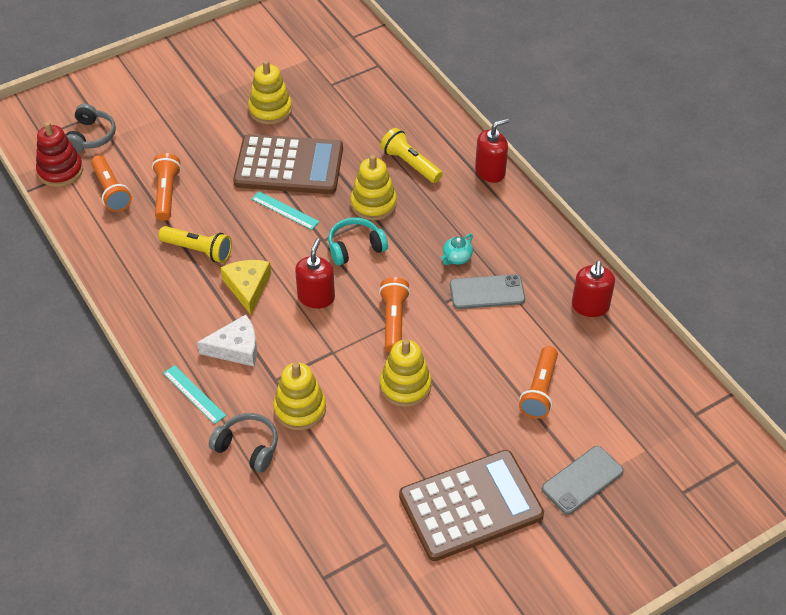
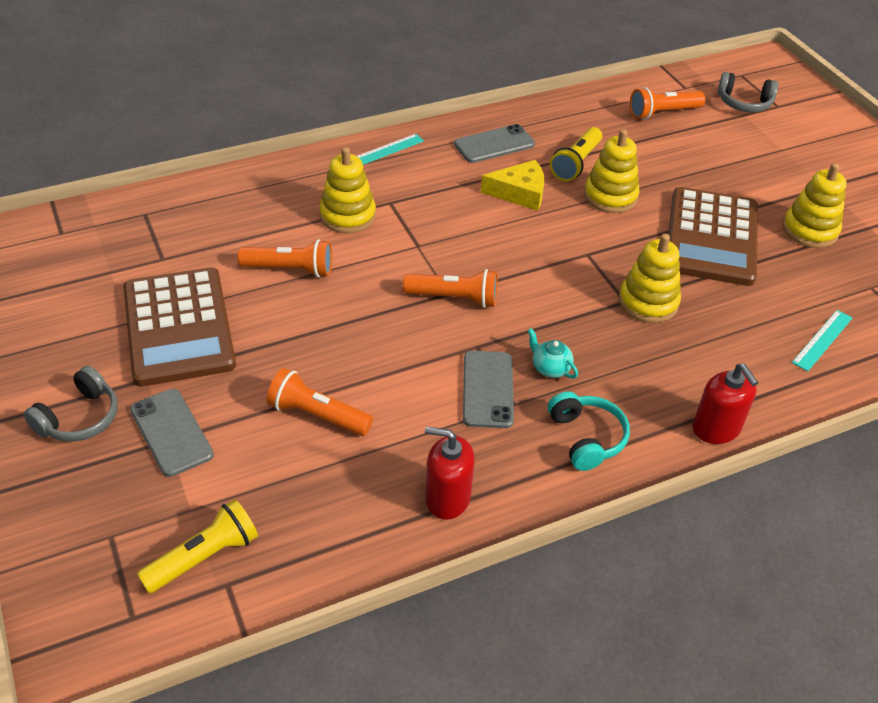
camera: 95 degrees right, 5 degrees down
red stacking toy [36,122,83,187] -> none
orange flashlight [152,153,181,221] -> orange flashlight moved to [238,239,332,277]
white cheese [197,315,257,366] -> none
grey headphones [209,413,278,473] -> grey headphones moved to [24,366,118,442]
turquoise ruler [251,191,320,230] -> turquoise ruler moved to [792,310,852,371]
red soap dispenser [295,239,335,309] -> none
turquoise headphones [328,217,388,265] -> turquoise headphones moved to [548,391,630,471]
yellow flashlight [380,128,443,183] -> yellow flashlight moved to [137,499,258,593]
yellow stacking toy [380,339,432,407] -> yellow stacking toy moved to [584,129,640,213]
none -> grey phone [454,124,535,163]

